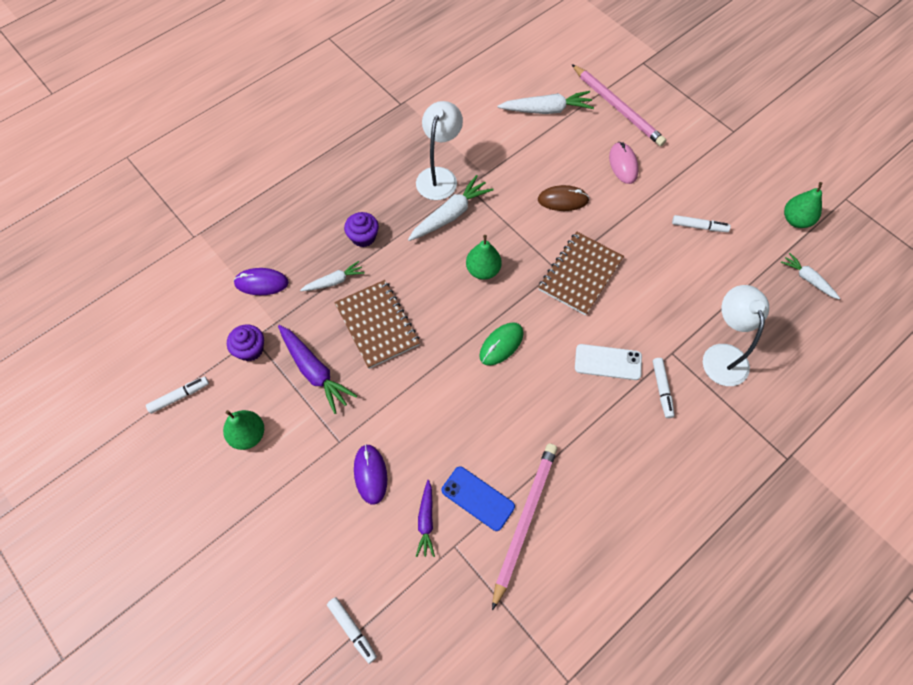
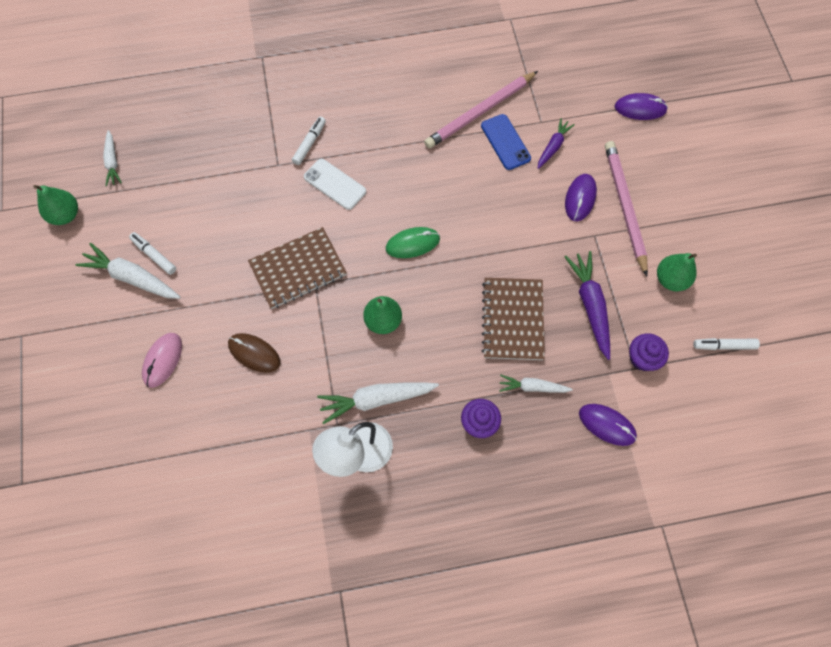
camera: 150 degrees left, 5 degrees up
white marker [327,597,377,664] -> purple mouse [615,93,668,120]
white carrot [497,91,594,114] -> white carrot moved to [75,243,180,299]
pink pencil [572,64,666,146] -> pink pencil moved to [605,141,648,276]
white lamp [703,285,769,386] -> none

